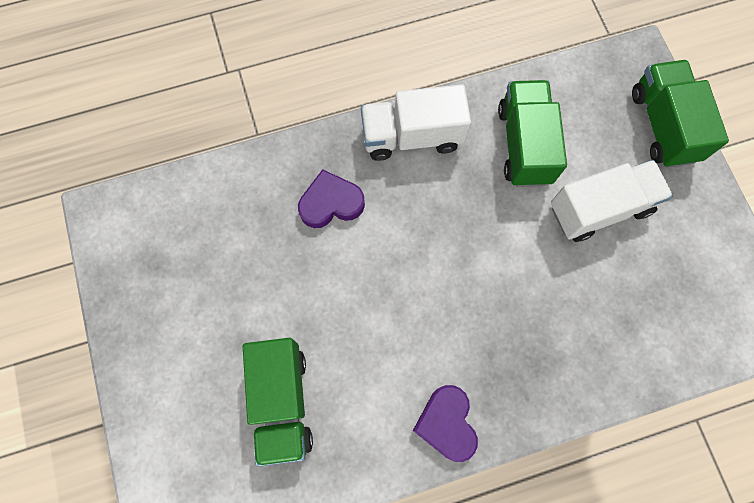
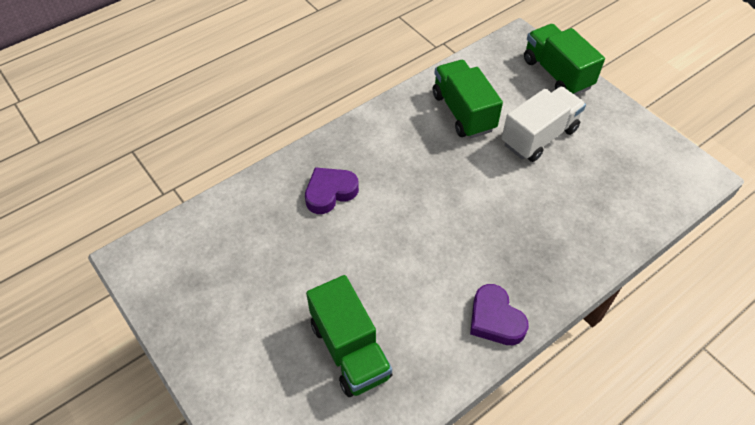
camera: 20 degrees left, 20 degrees down
white truck [361,84,471,161] -> none

